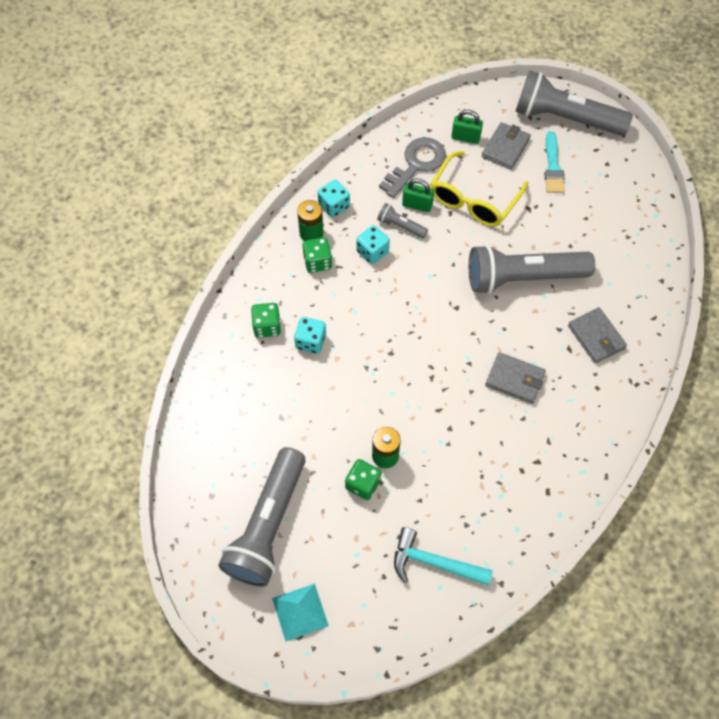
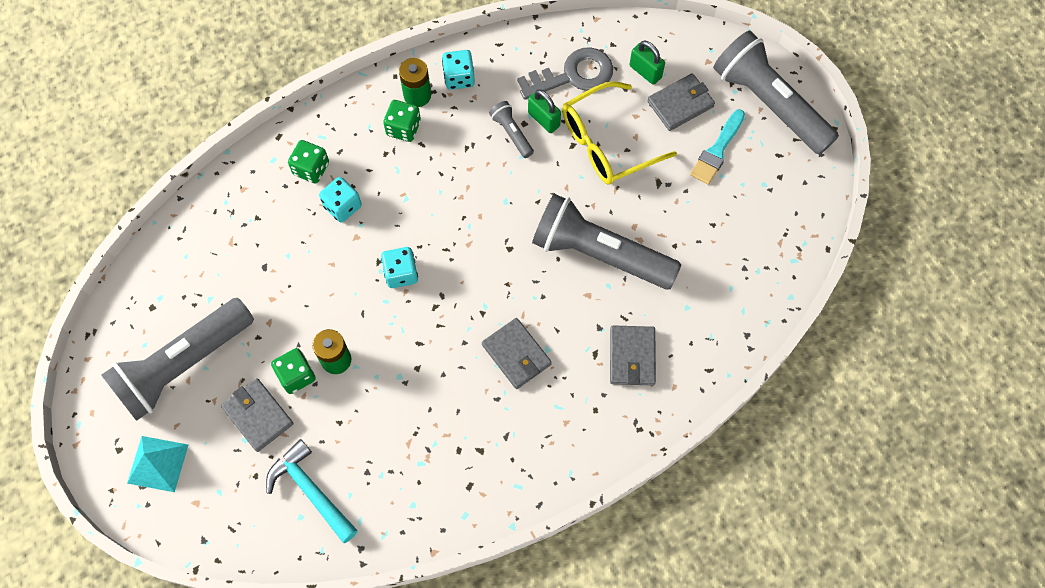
camera: 30 degrees right, 5 degrees up
turquoise dice [356,225,390,264] -> turquoise dice moved to [381,247,418,288]
none -> grey wallet [221,378,294,452]

